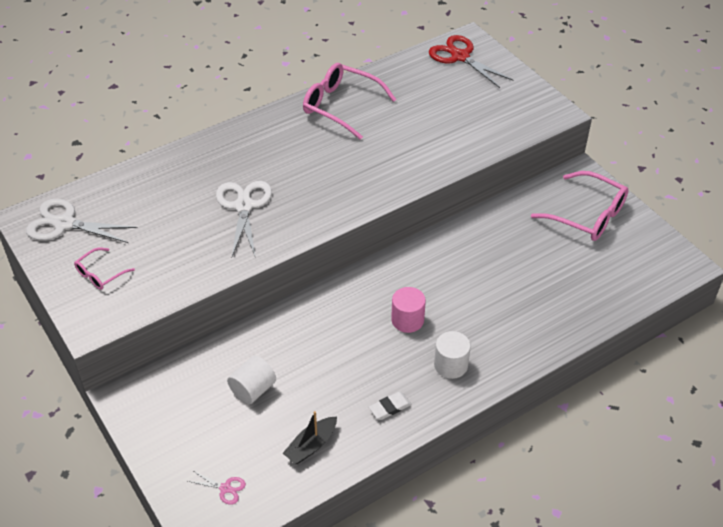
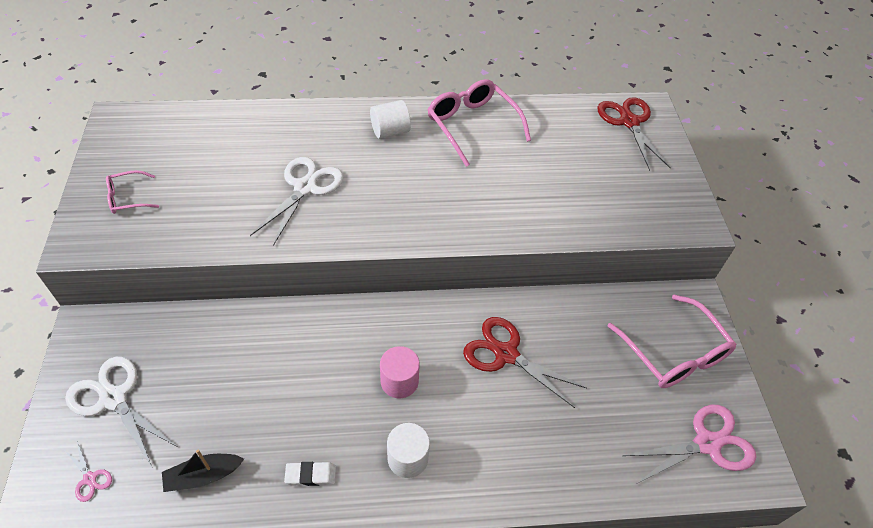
camera: 25 degrees right, 5 degrees up
white scissors [26,199,138,243] -> white scissors moved to [65,357,179,467]
white cylinder [227,356,276,404] -> white cylinder moved to [370,100,411,139]
none -> red scissors [463,317,587,408]
none -> pink scissors [623,405,756,484]

